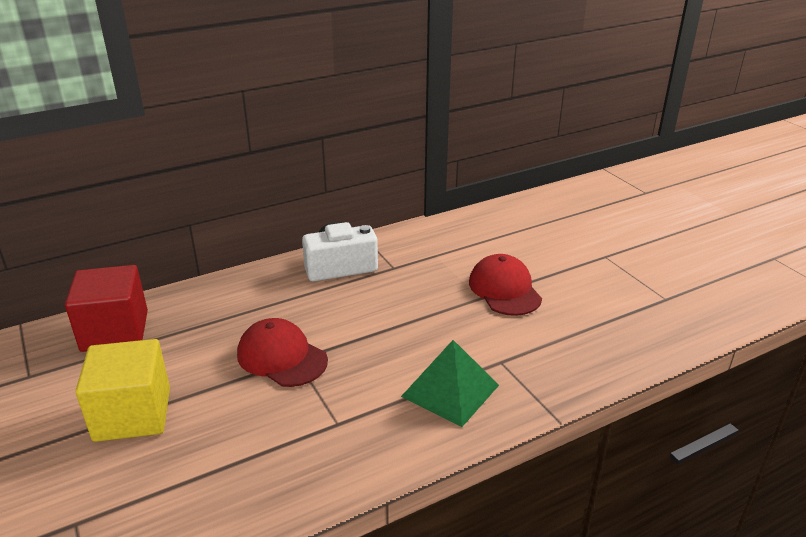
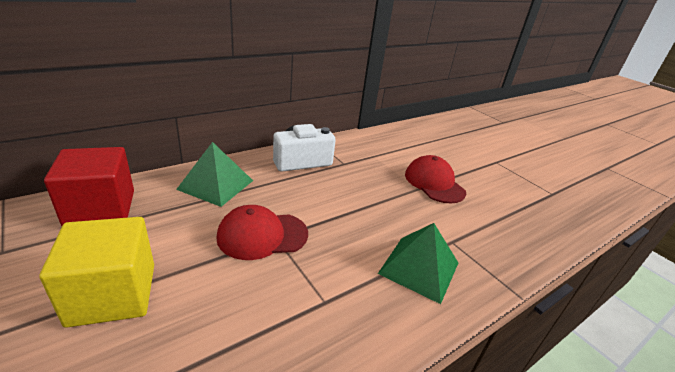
camera: 10 degrees left, 0 degrees up
red cap [237,318,328,387] -> red cap turned 45 degrees counterclockwise [216,205,308,260]
none -> green pyramid [176,142,253,207]

